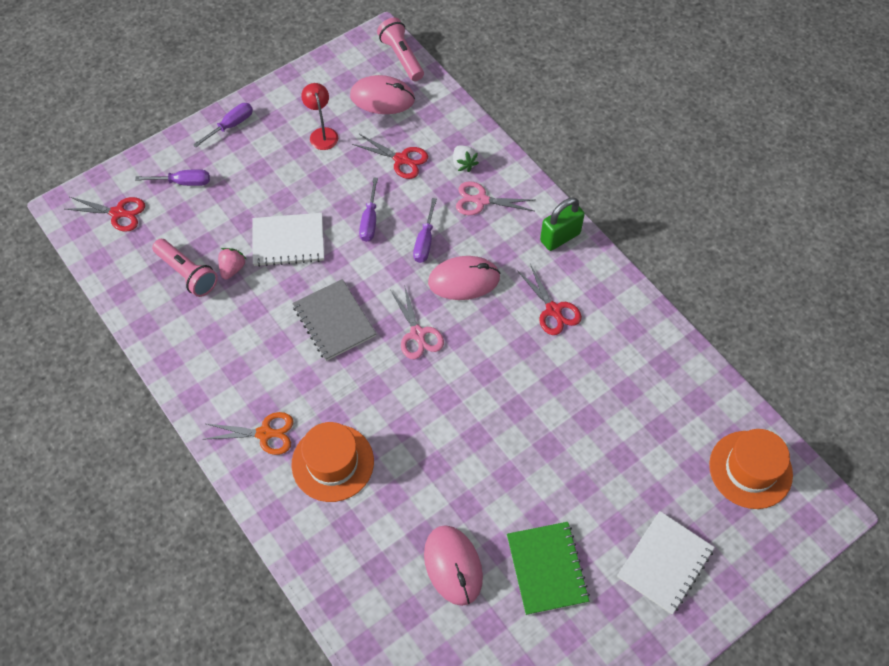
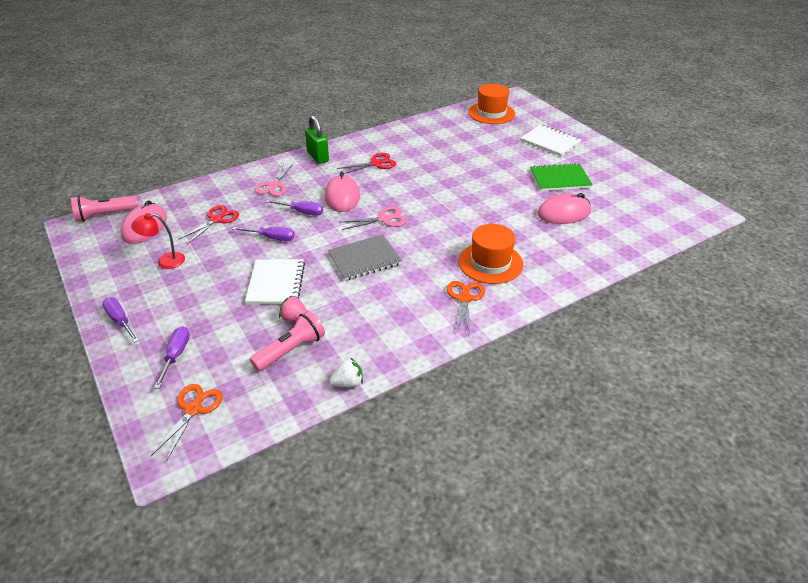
camera: 85 degrees left, 20 degrees down
red scissors [65,197,145,232] -> orange scissors [151,384,223,462]
white strawberry [453,145,479,172] -> white strawberry moved to [329,357,363,388]

